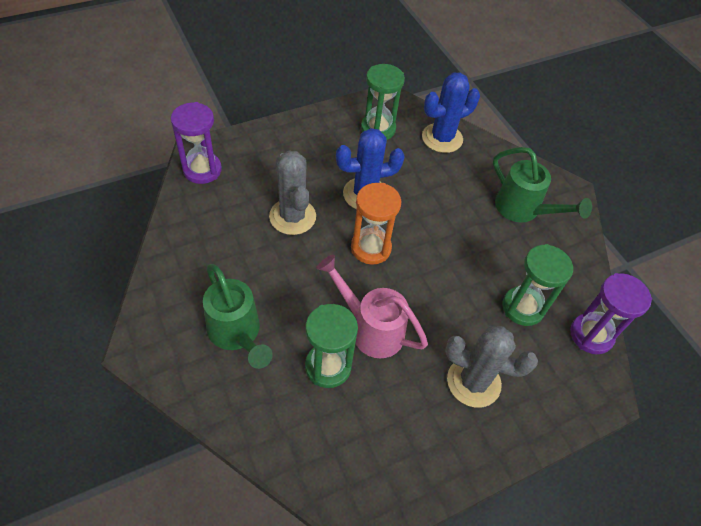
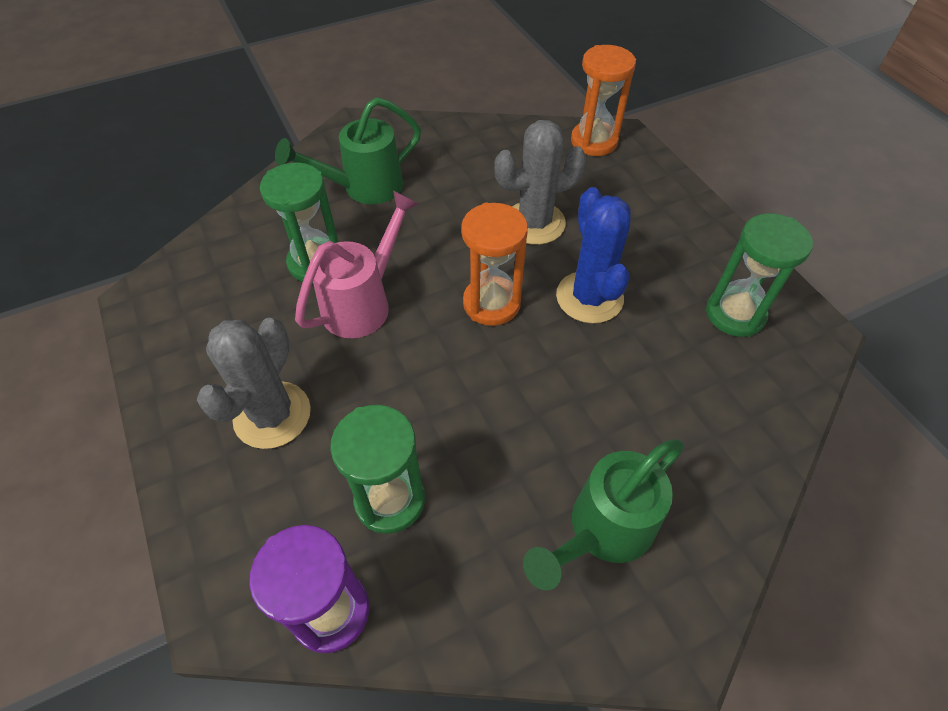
camera: 95 degrees right, 0 degrees up
purple hourglass [171,102,222,184] -> orange hourglass [571,45,636,156]
blue cactus [422,72,480,153] -> none

